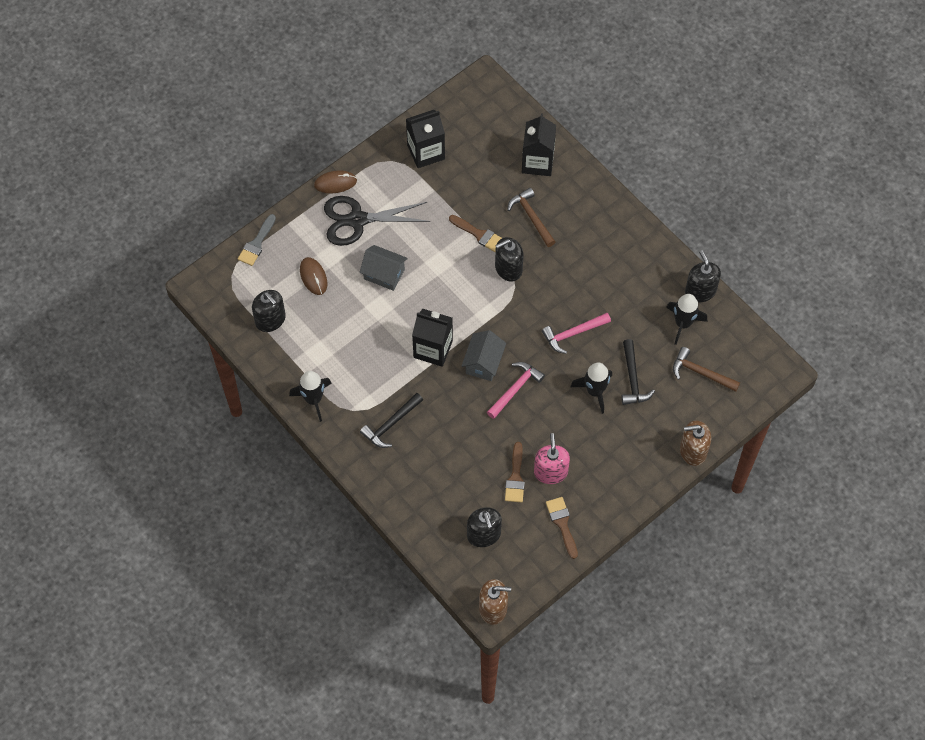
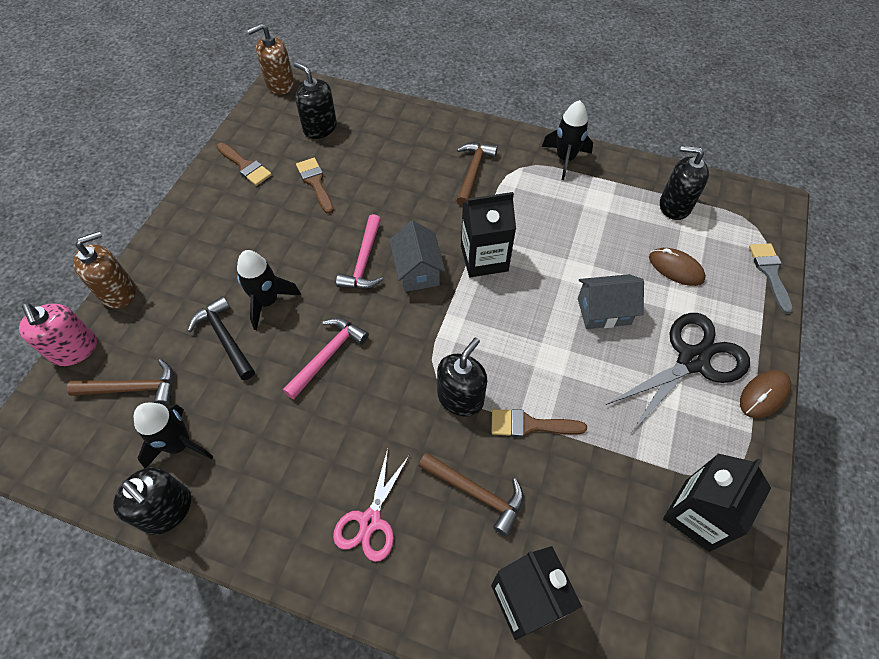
camera: 150 degrees right, 5 degrees down
black hammer [360,393,423,448] -> brown hammer [457,143,498,206]
pink soap dispenser [534,433,570,484] -> pink soap dispenser moved to [19,303,97,366]
none -> pink scissors [333,449,409,562]

